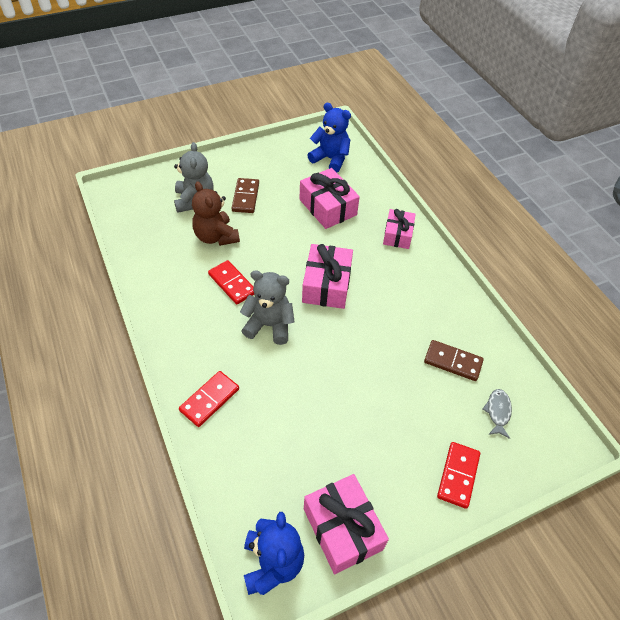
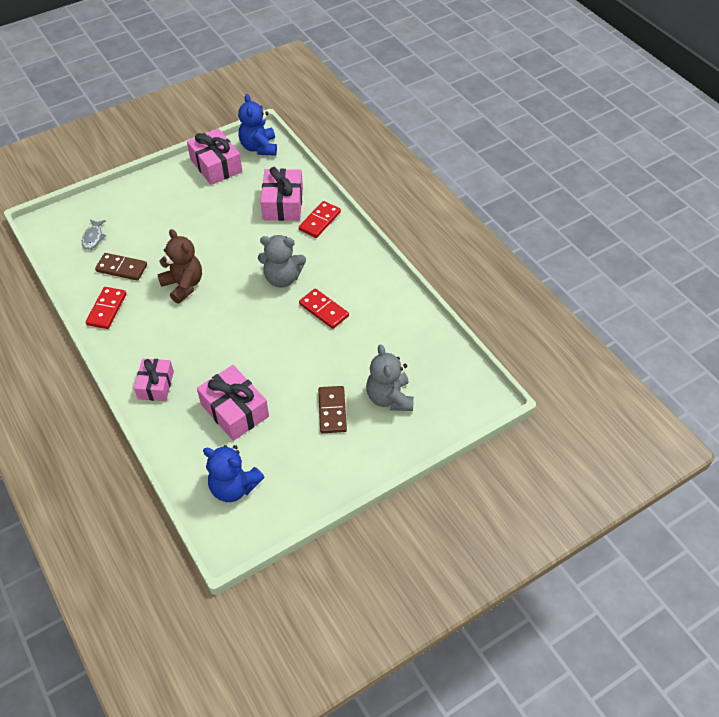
camera: 175 degrees right, 0 degrees up
brown teddy bear [192,181,240,246] -> brown teddy bear moved to [157,229,202,304]
pink gift [302,244,353,309] -> pink gift moved to [261,167,303,221]
red domino [437,442,480,509] -> red domino moved to [85,287,126,329]

